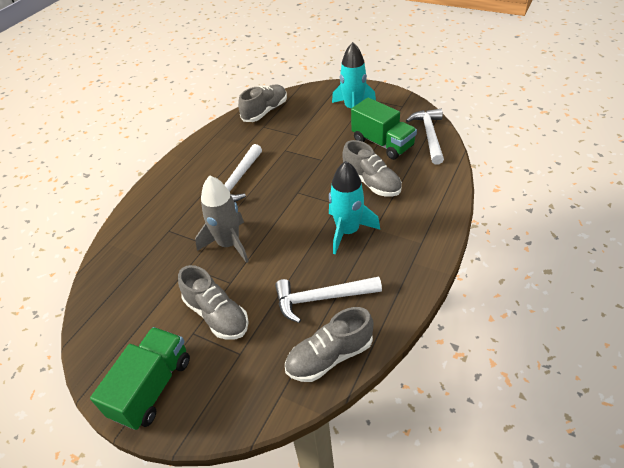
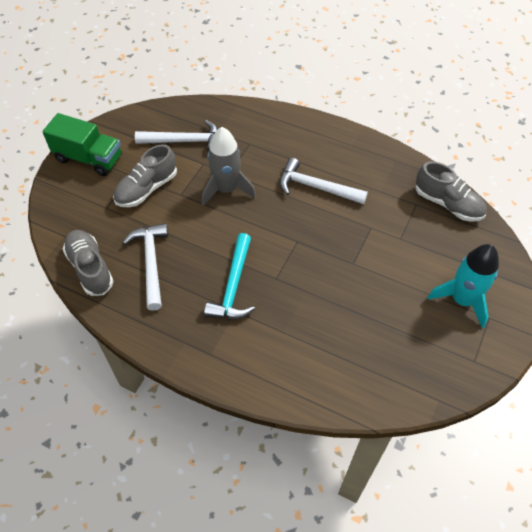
camera: 85 degrees right, 10 degrees up
turquoise rocket [329,161,380,254] -> turquoise hammer [204,233,255,319]
grey shoe [342,140,402,196] -> none
green truck [351,98,417,160] -> none
white hammer [406,109,444,165] -> white hammer moved to [135,120,218,152]

